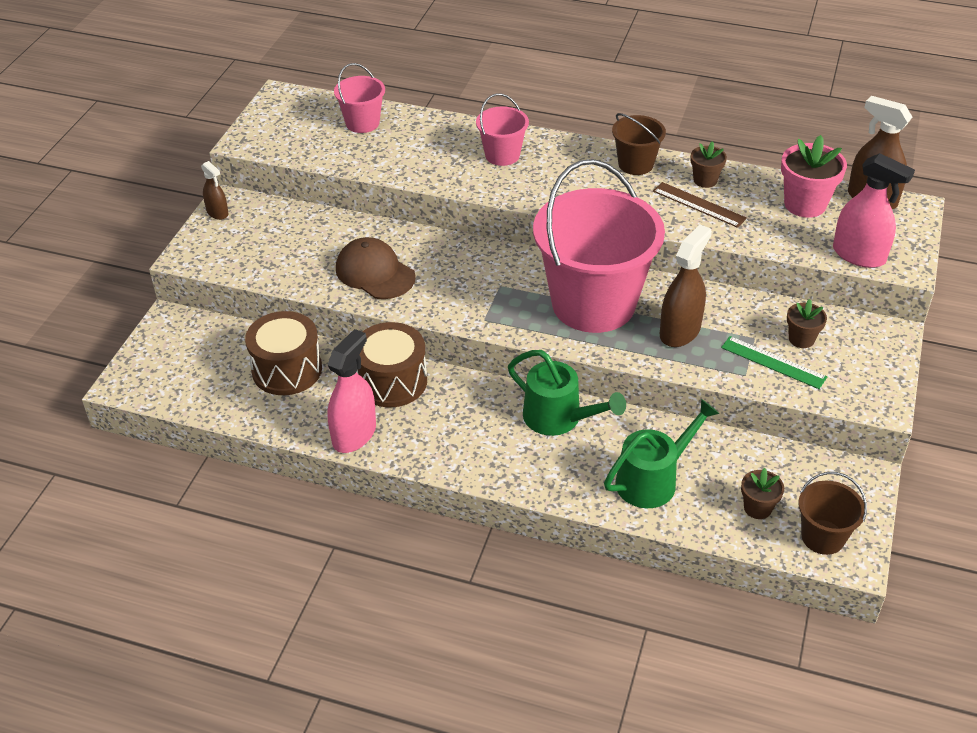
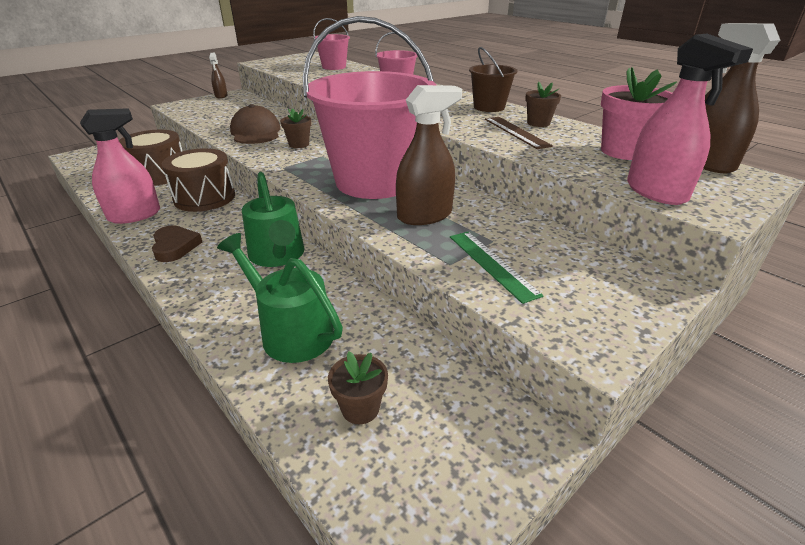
camera: 30 degrees right, 10 degrees down
green watering can [604,399,720,508] -> green watering can turned 135 degrees counterclockwise [217,233,343,363]
brown flower pot [787,299,827,348] -> brown flower pot moved to [280,108,312,148]
brown bucket [798,472,867,555] -> none
none -> brown heart [152,225,202,262]

